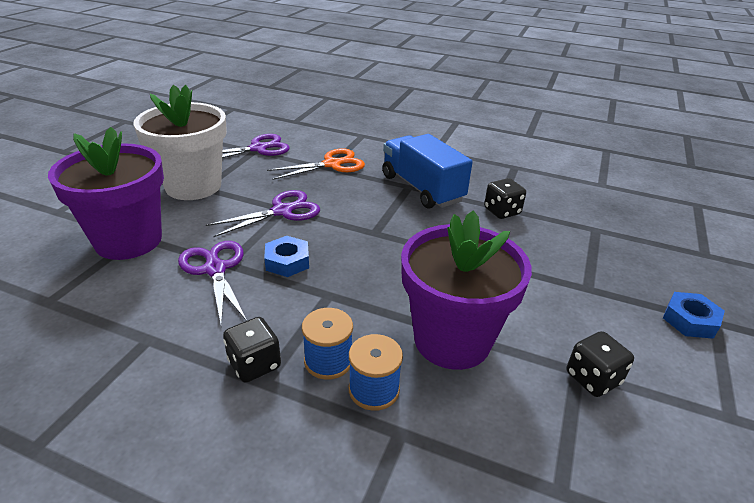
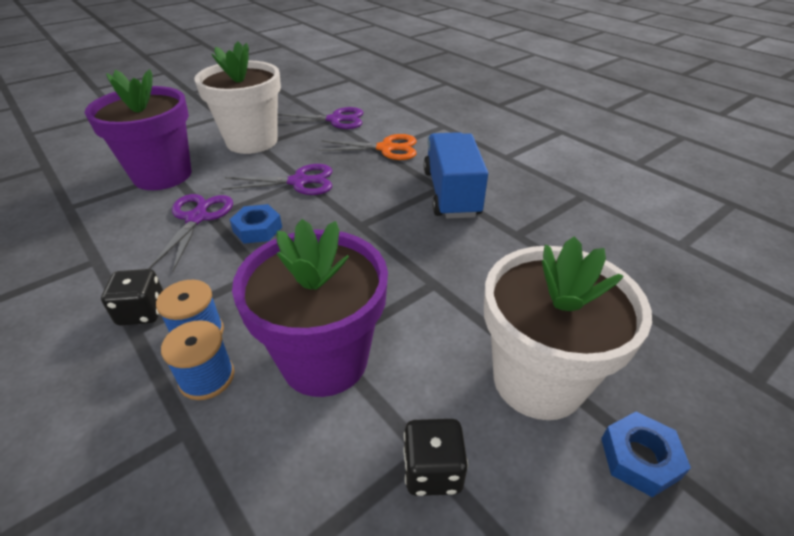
camera: 30 degrees right, 5 degrees up
black dice [484,178,526,219] -> none
none -> white flower pot [484,236,652,420]

